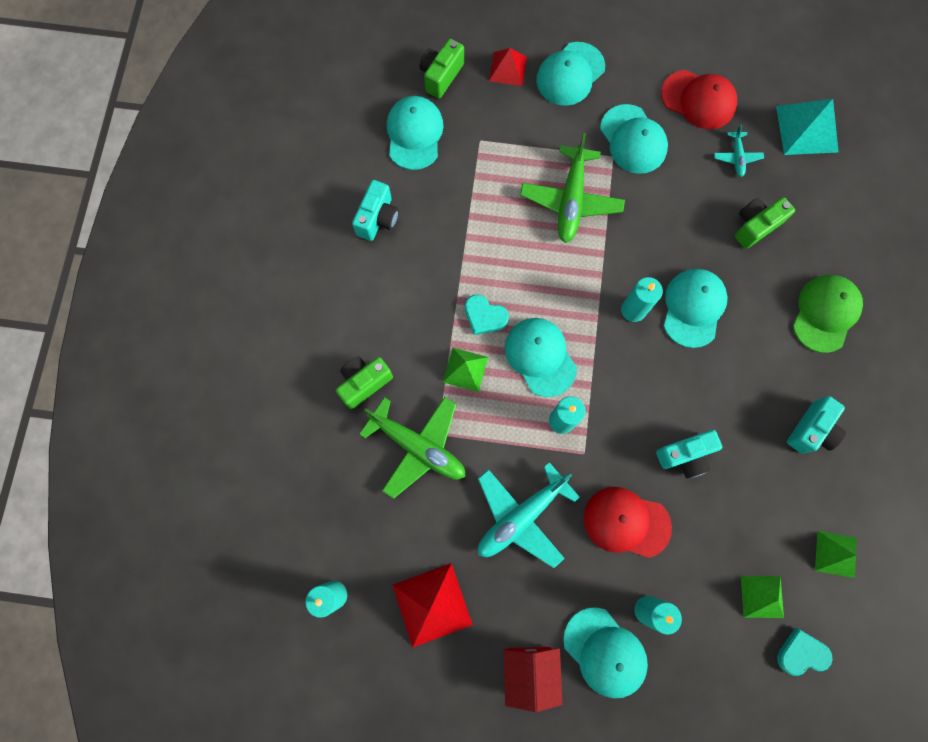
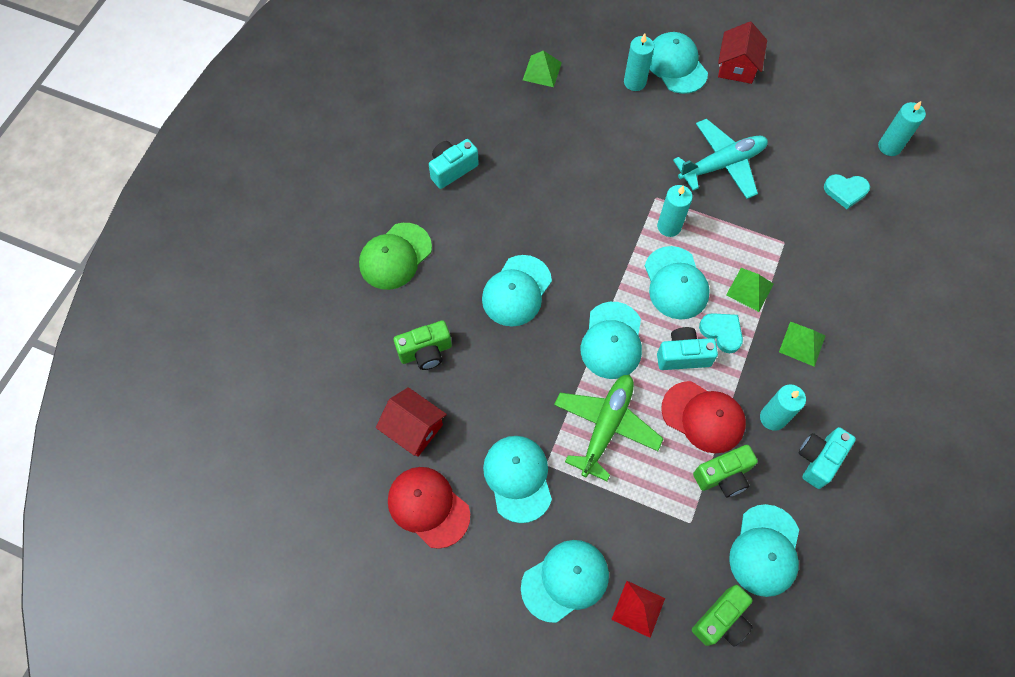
camera: 165 degrees left, 10 degrees down
green camera [336,357,393,409] -> green camera moved to [693,445,758,498]
green plane [359,397,465,499] -> none
red pyramid [392,563,473,648] -> none
red cap [584,487,672,558] -> red cap moved to [661,381,746,453]
turquoise candle [621,277,663,322] -> turquoise candle moved to [760,384,806,431]
turquoise camera [656,430,722,478] -> turquoise camera moved to [657,327,718,370]
turquoise plane [714,125,764,177] -> red house [376,387,447,457]
turquoise pyramid [776,99,839,155] -> none
turquoise heart [777,628,833,676] -> turquoise heart moved to [824,174,870,209]
green pyramid [815,531,857,578] -> green pyramid moved to [779,321,825,367]
none -> turquoise cap [581,302,642,379]

